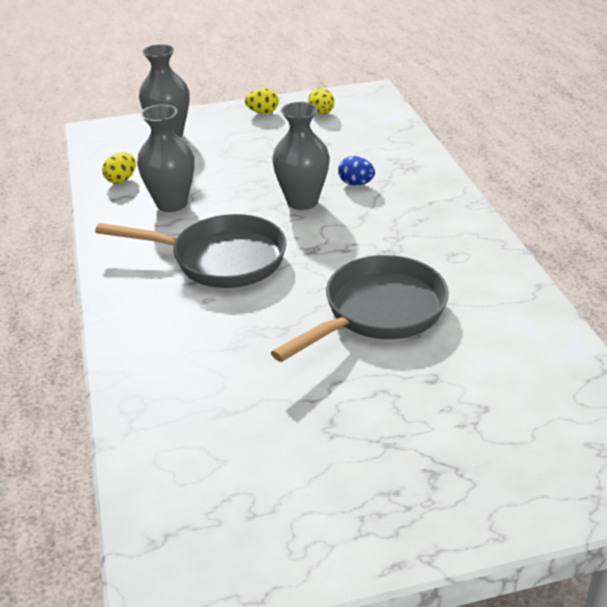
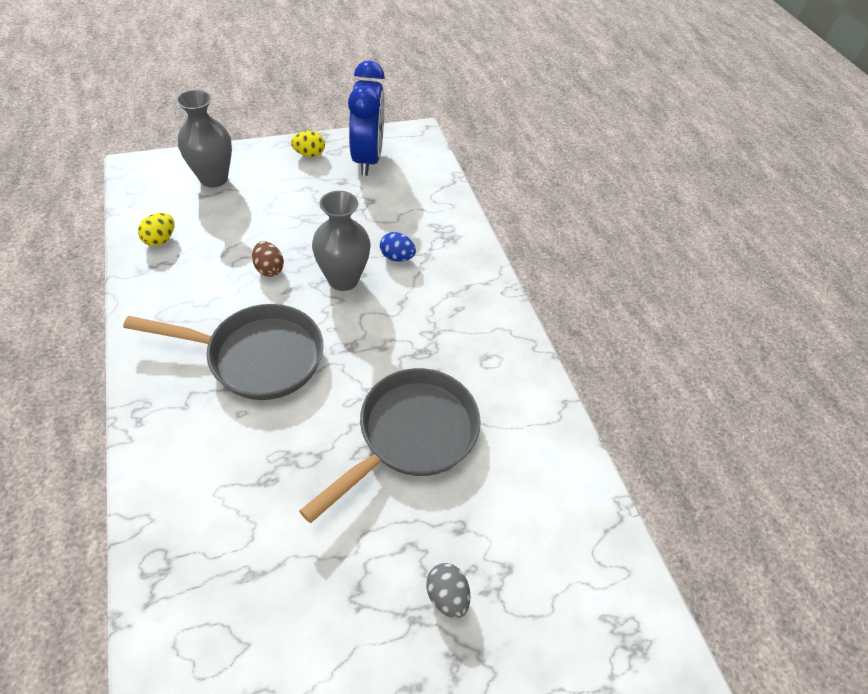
camera: 10 degrees left, 15 degrees up
grey vase [137,105,194,212] -> none
yellow egg [308,88,334,114] -> blue clock [348,60,385,176]
none -> brown egg [252,241,284,277]
none -> grey egg [426,563,471,618]

